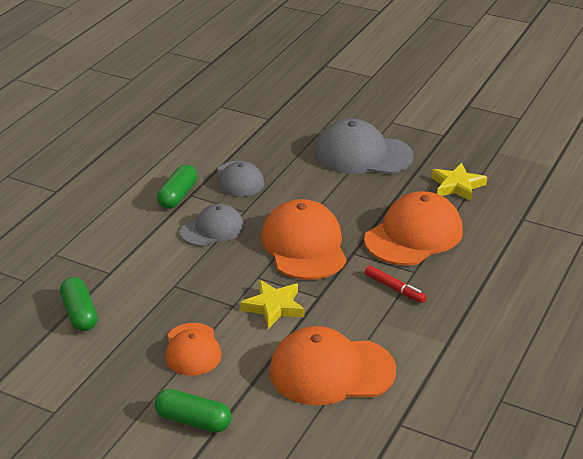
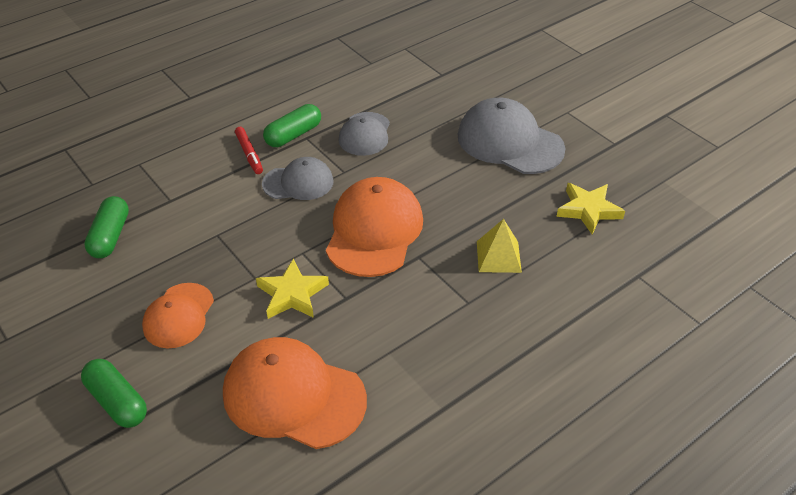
camera: 25 degrees right, 10 degrees up
orange cap [364,191,463,266] -> yellow pyramid [477,219,522,273]
red marker [365,265,426,303] -> red marker moved to [235,127,263,174]

